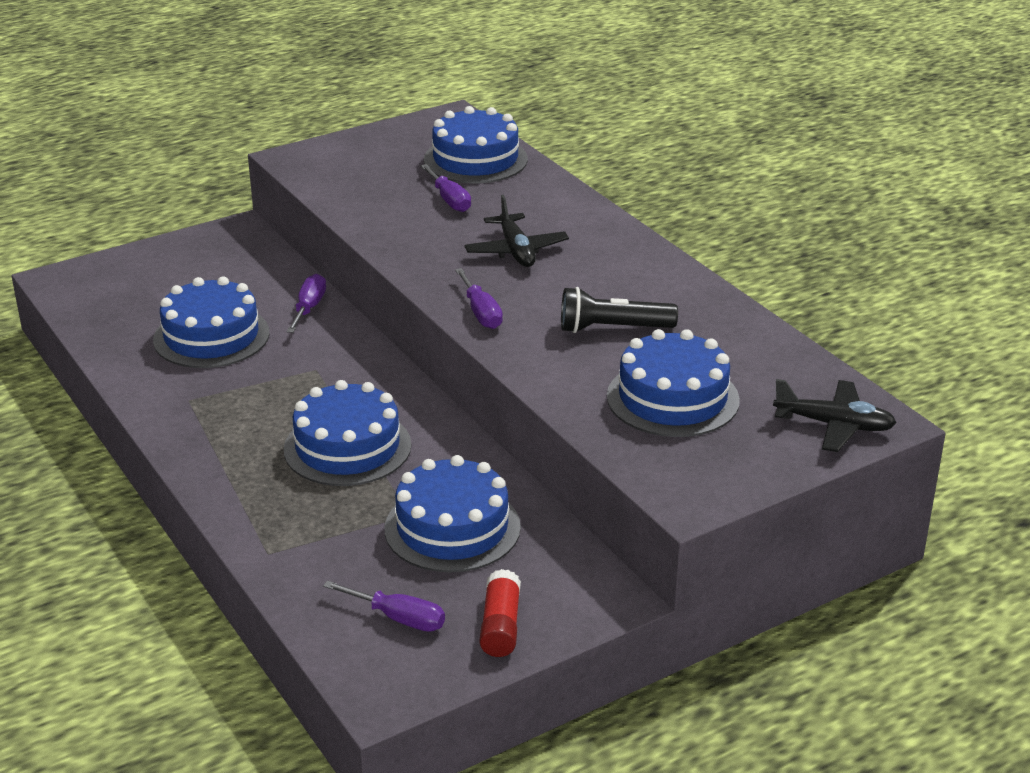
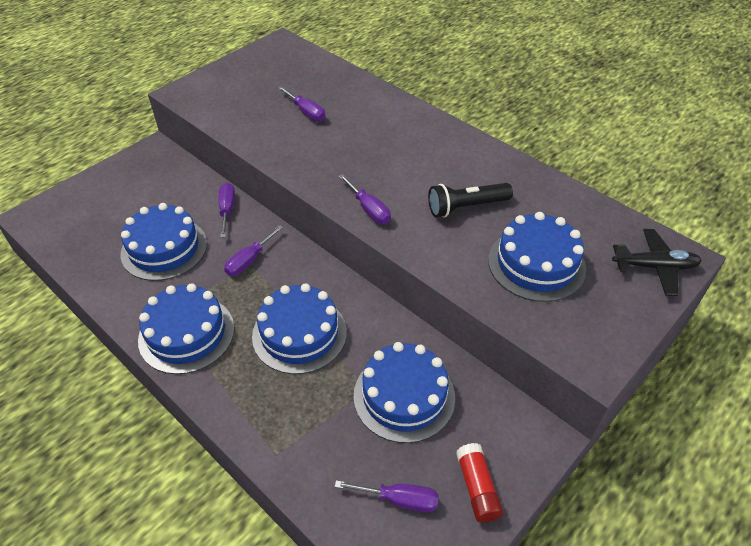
camera: 15 degrees left, 15 degrees up
blue cake [424,106,528,183] -> blue cake moved to [138,283,234,374]
black plane [464,195,569,267] -> none
none -> purple screwdriver [224,225,283,276]

